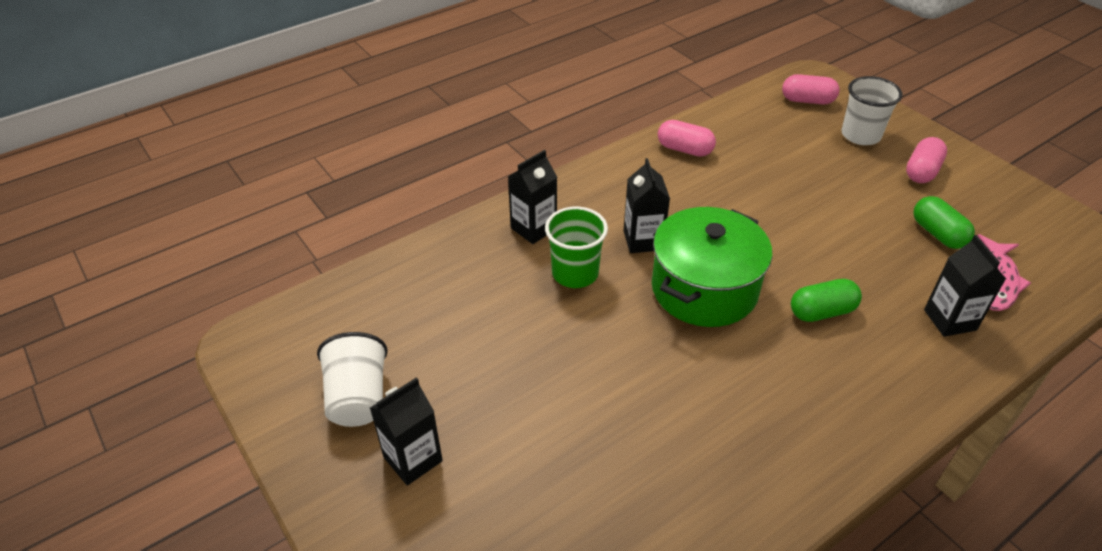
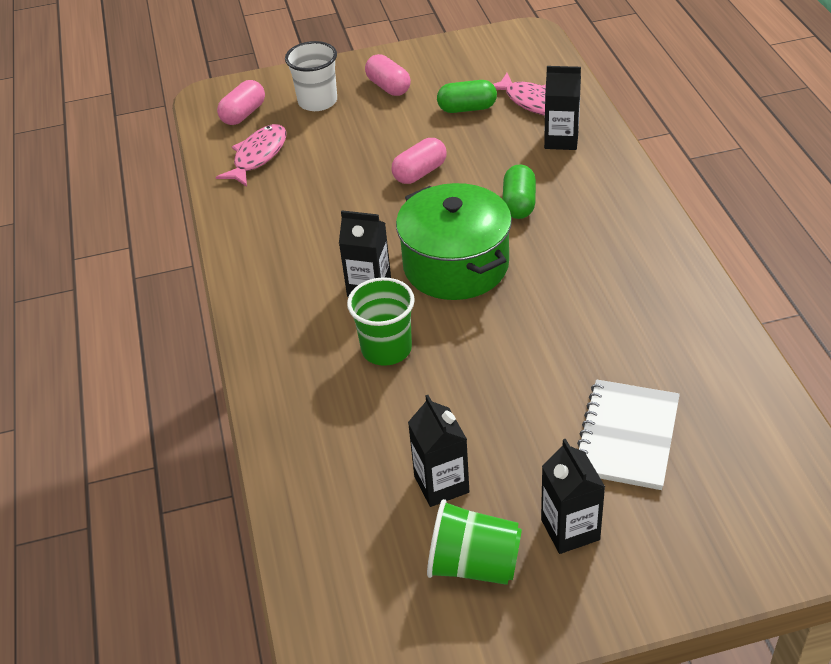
camera: 65 degrees left, 0 degrees up
white cup [317,332,388,427] -> green cup [427,499,522,585]
black carton [508,150,558,244] -> black carton moved to [408,395,469,507]
pink capsule [658,120,716,157] -> pink capsule moved to [392,138,447,184]
none -> pink fish [216,124,287,187]
none -> white notebook [577,379,680,490]

